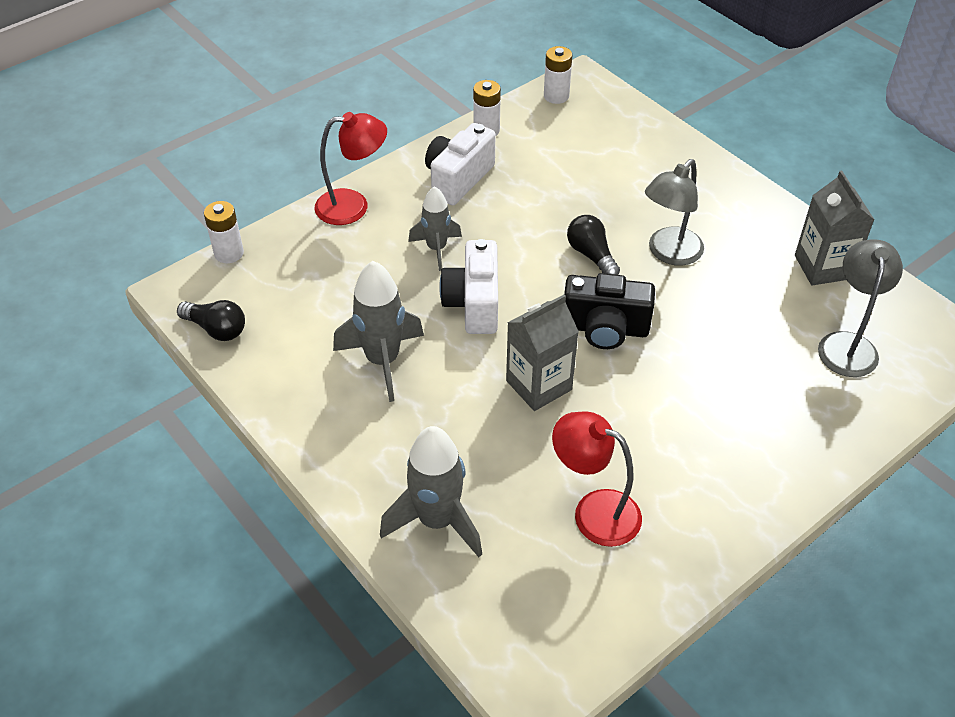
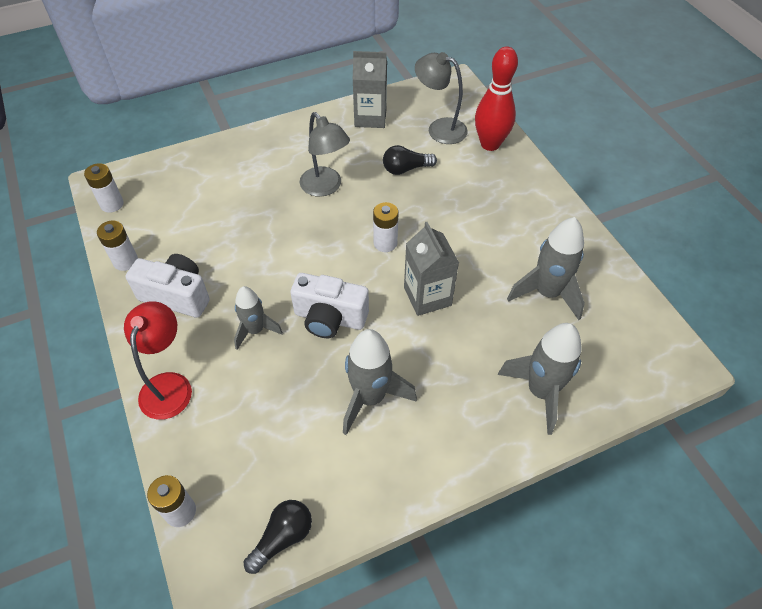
camera: 75 degrees left, 5 degrees up
white camera [425,123,495,205] -> white camera turned 150 degrees clockwise [126,254,210,318]
red lamp [552,411,642,547] -> grey rocket [507,217,585,320]
black camera [564,273,655,349] -> white battery [373,202,399,252]
black light bulb [567,215,620,275] -> black light bulb moved to [383,145,437,175]
none -> red bowling pin [475,46,518,151]

